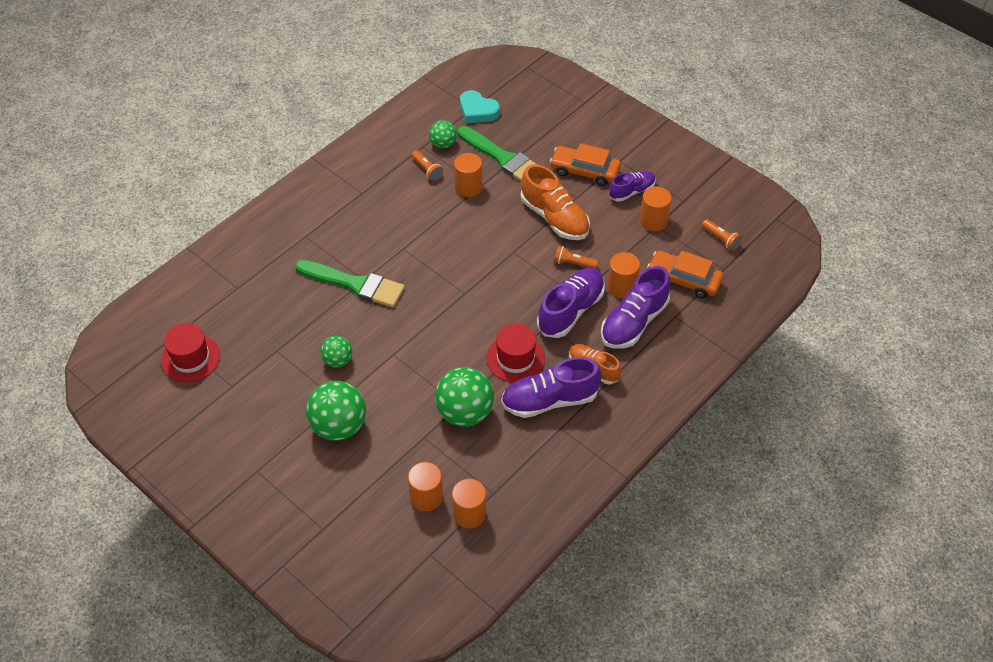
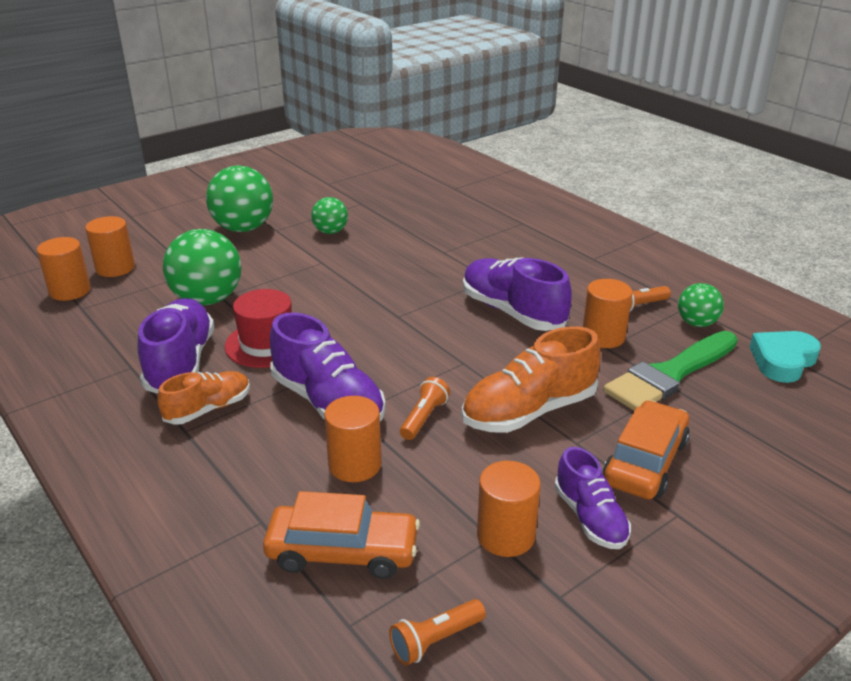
camera: 100 degrees right, 20 degrees down
red hat [161,323,220,383] -> none
green brush [295,260,405,307] -> none
purple shoe [601,266,670,349] -> purple shoe moved to [463,258,572,331]
orange car [647,250,724,299] -> orange car turned 60 degrees clockwise [263,491,420,579]

